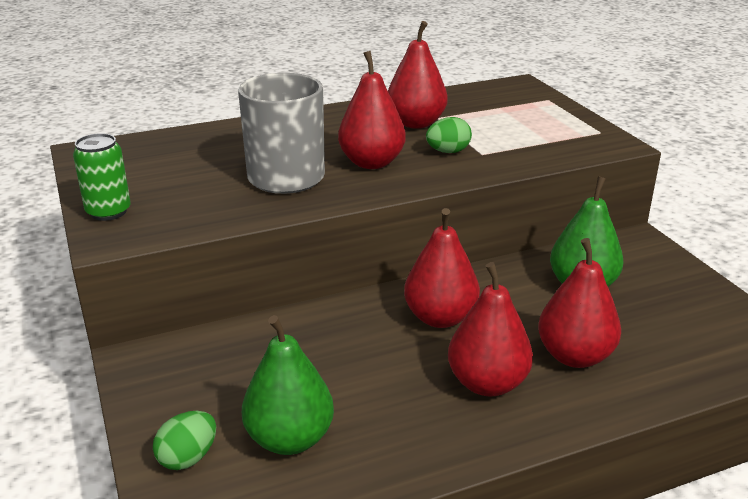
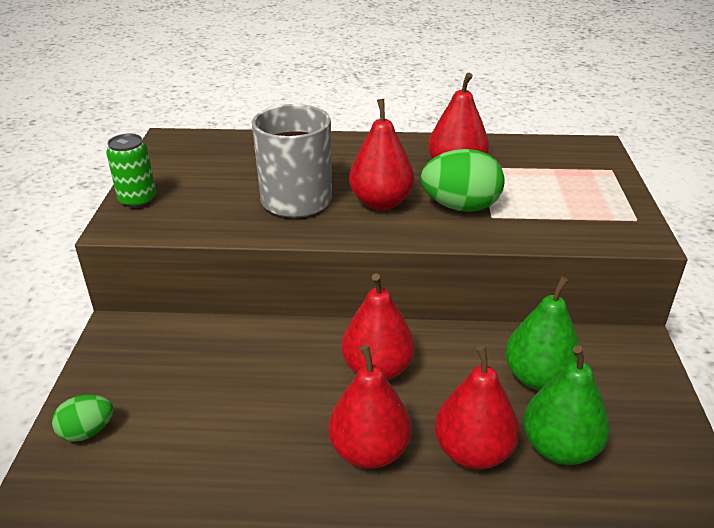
camera: 25 degrees right, 5 degrees up
green pear [242,315,334,455] -> green pear moved to [523,345,610,465]
green egg [426,117,472,153] -> green egg [421,149,505,212], size x1.72

